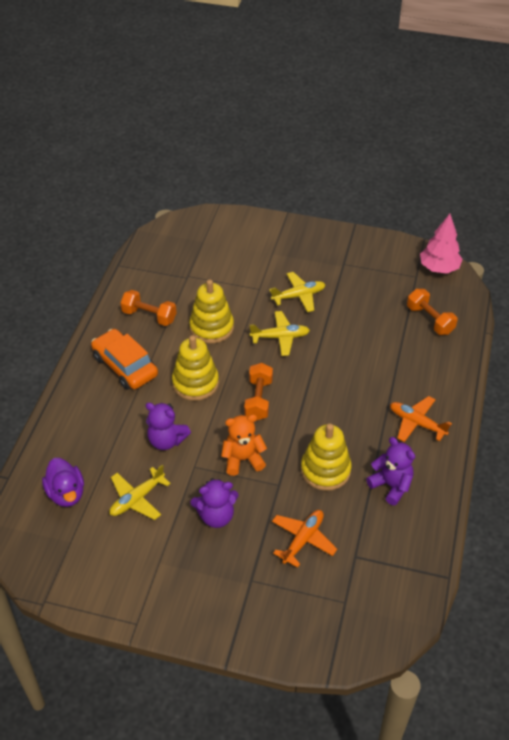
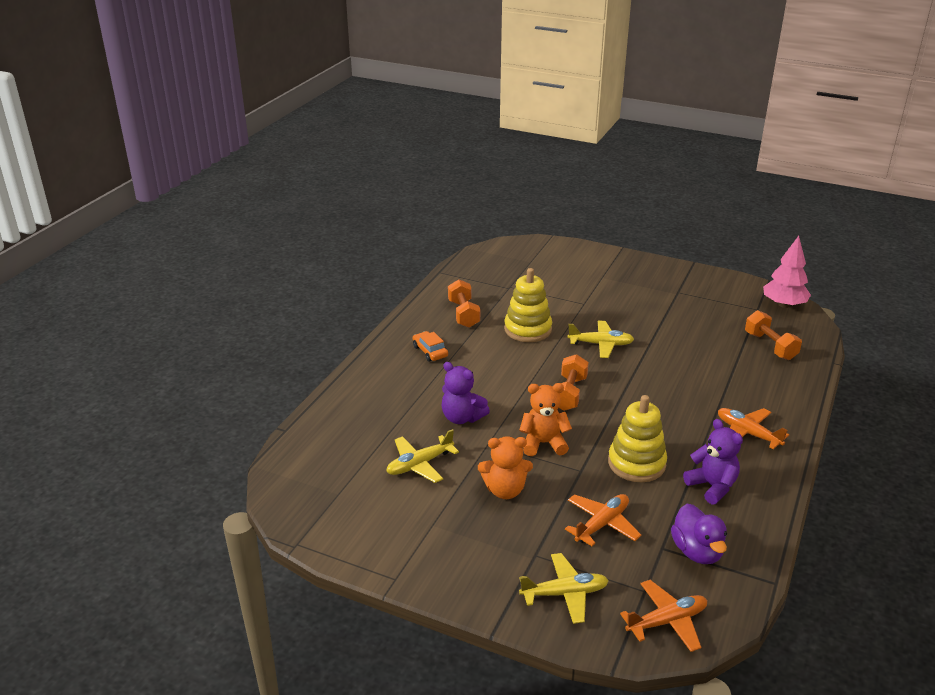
camera: 10 degrees right, 15 degrees down
purple duck [42,458,84,507] -> purple duck moved to [671,504,727,564]
orange car [91,329,158,390] -> orange car [413,331,448,362], size x0.55
orange dumbbell [120,290,177,326] -> orange dumbbell turned 45 degrees clockwise [448,279,480,328]
yellow stacking toy [172,335,219,401] -> none
purple teddy bear [191,478,238,528] -> orange teddy bear [478,436,533,499]
yellow plane [269,272,326,312] -> yellow plane moved to [519,553,609,624]
none -> orange plane [620,580,707,652]

